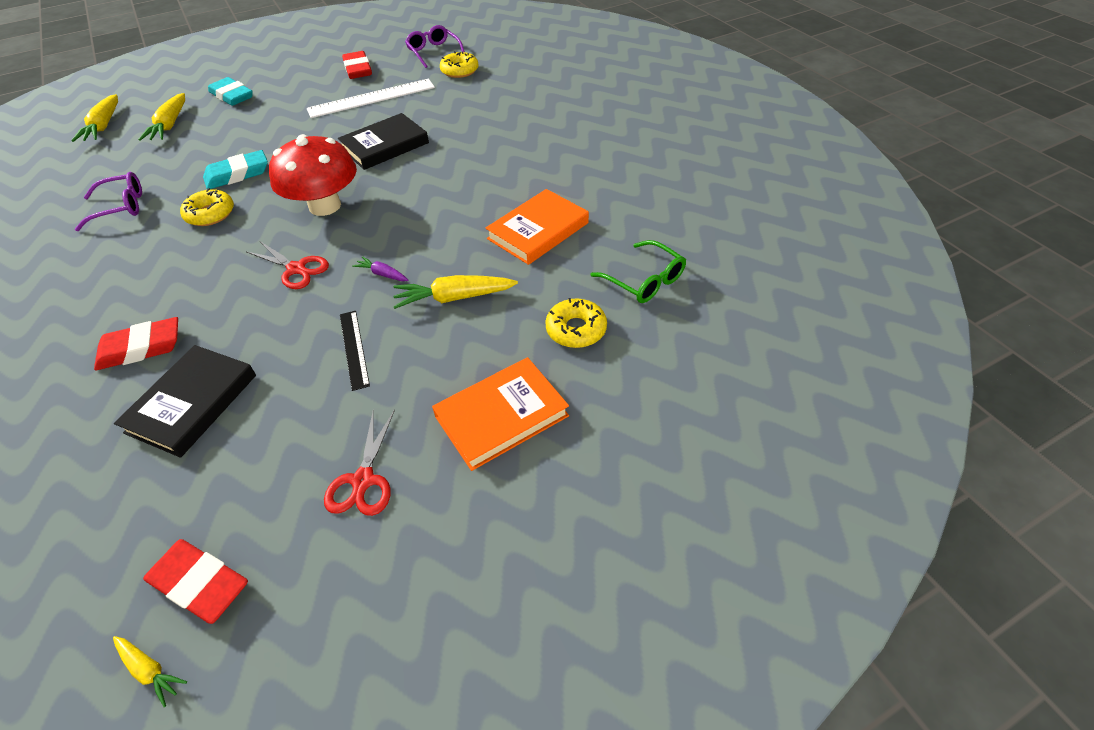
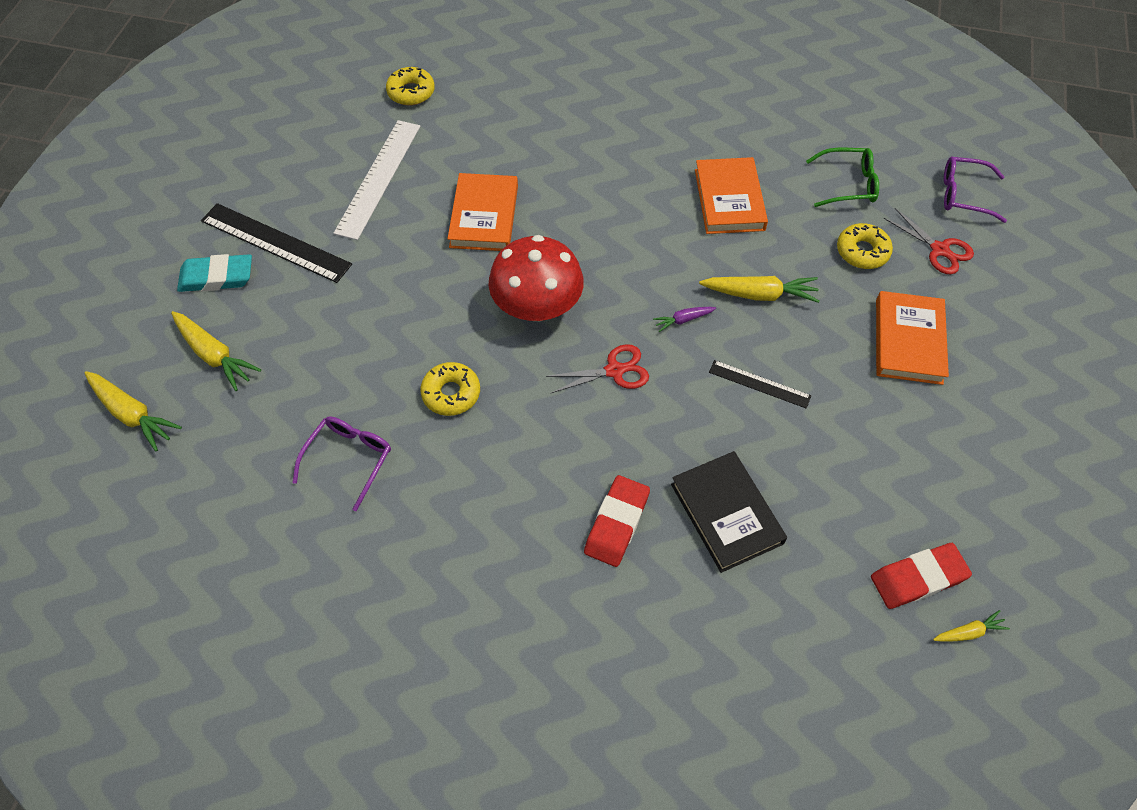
camera: 50 degrees left, 10 degrees up
turquoise eraser [203,150,268,189] -> none
red scissors [324,409,395,516] -> red scissors moved to [884,208,974,275]
black book [338,113,429,170] -> orange book [447,173,518,251]
red eraser [342,51,372,79] -> none
yellow carrot [393,275,518,309] -> yellow carrot turned 120 degrees counterclockwise [699,276,820,303]
purple glasses [405,25,465,68] -> purple glasses moved to [944,156,1007,223]
none -> black ruler [201,203,352,283]

